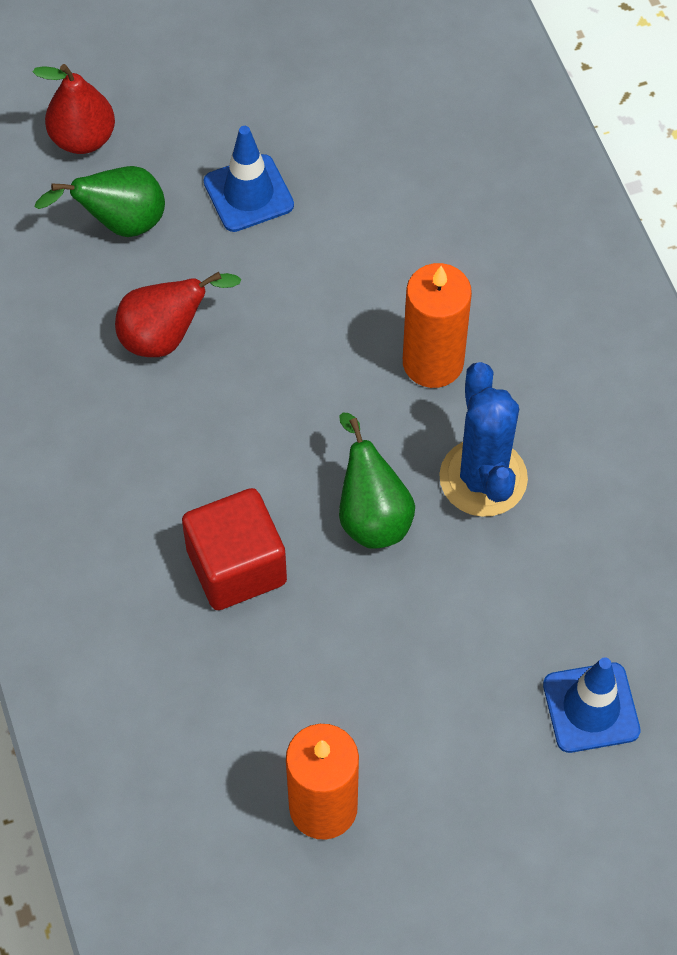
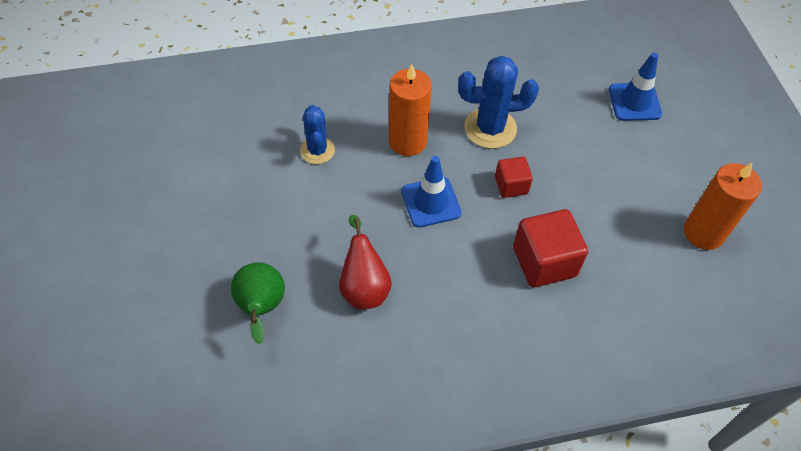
camera: 85 degrees left, 5 degrees down
red pear [33,64,115,154] -> none
blue traffic cone [204,126,294,232] -> blue traffic cone moved to [401,156,462,228]
green pear [339,413,415,549] -> red cube [495,157,533,198]
none -> blue cactus [300,105,335,164]

